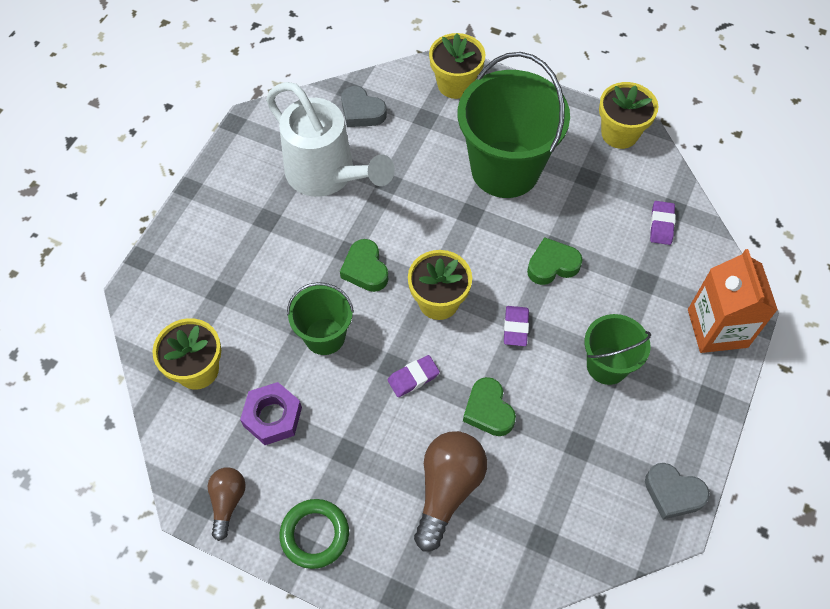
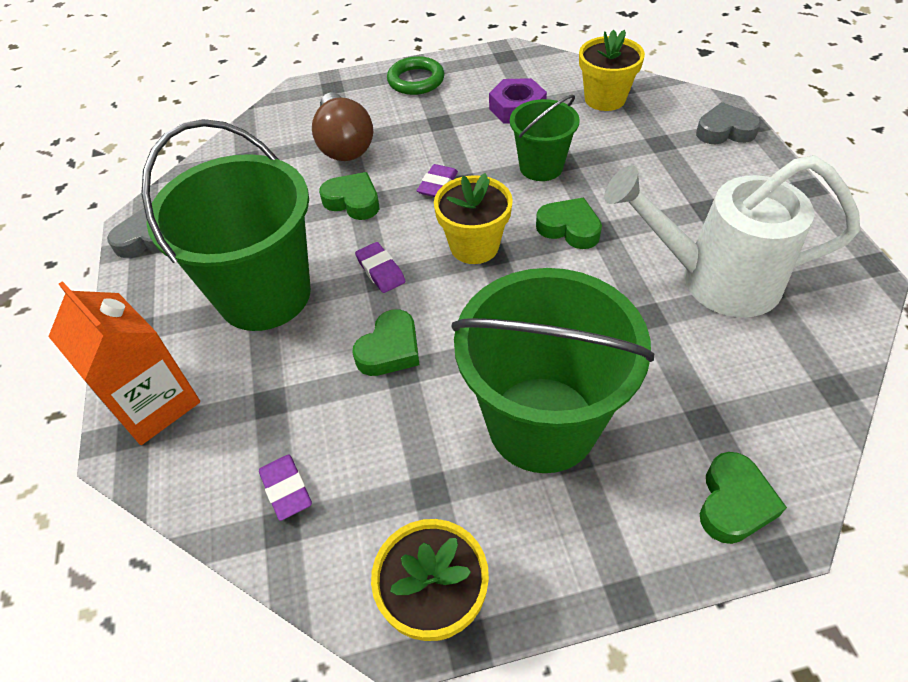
camera: 145 degrees right, 10 degrees down
brown light bulb [208,467,246,541] -> none
grey heart [341,86,387,127] -> grey heart moved to [696,102,761,144]
yellow flower pot [429,33,485,99] -> green heart [700,452,787,544]
green bucket [585,314,651,385] -> green bucket [141,119,311,331], size x1.86

